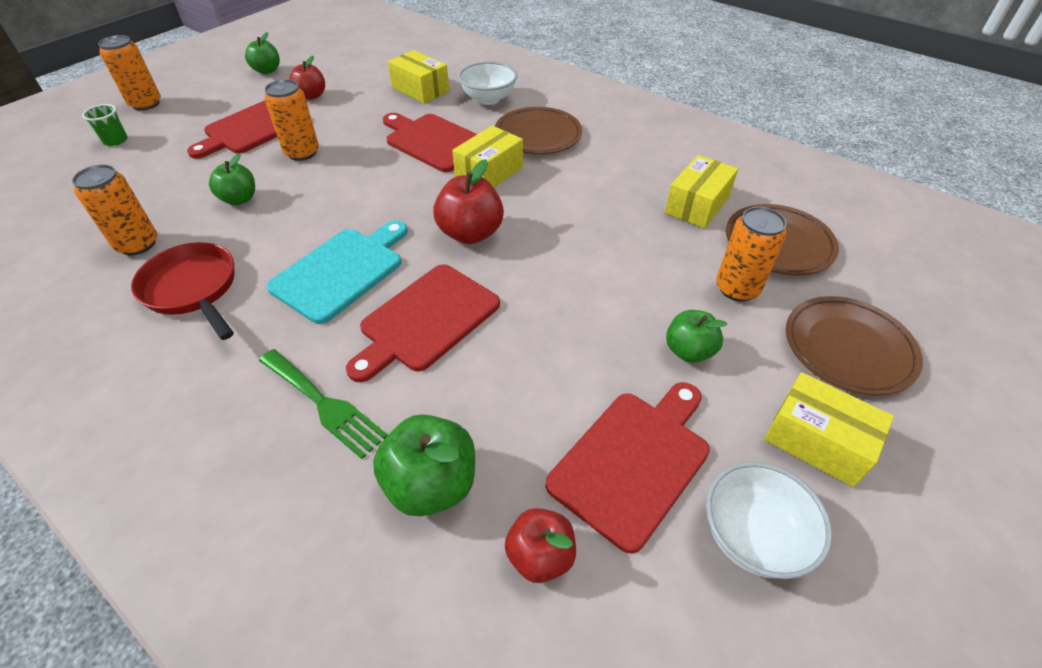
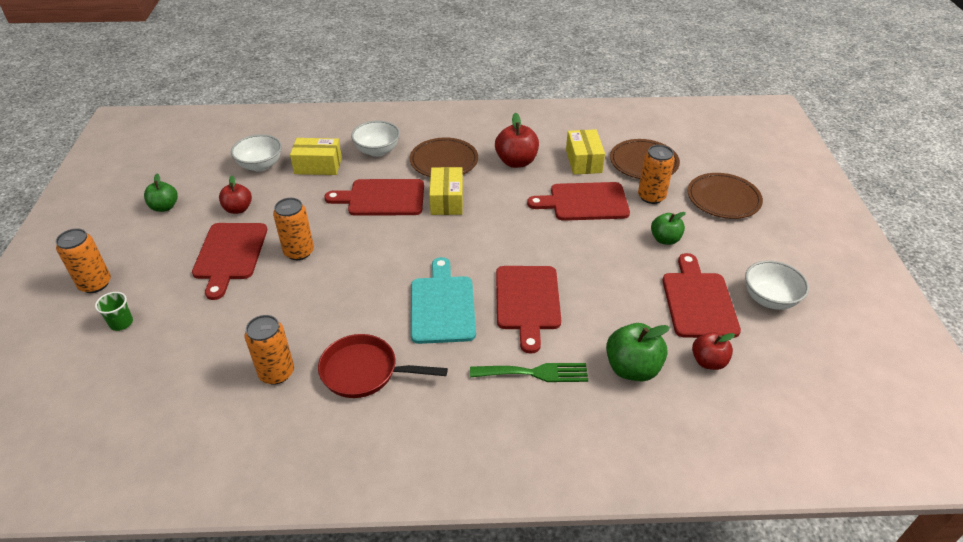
camera: 40 degrees left, 5 degrees down
green apple [209,153,255,205] -> none
red apple [433,159,504,244] -> red apple moved to [495,113,539,168]
yellow box [764,372,894,487] -> none
none -> white bowl [231,134,282,172]
none -> red cutting board [527,182,630,221]

